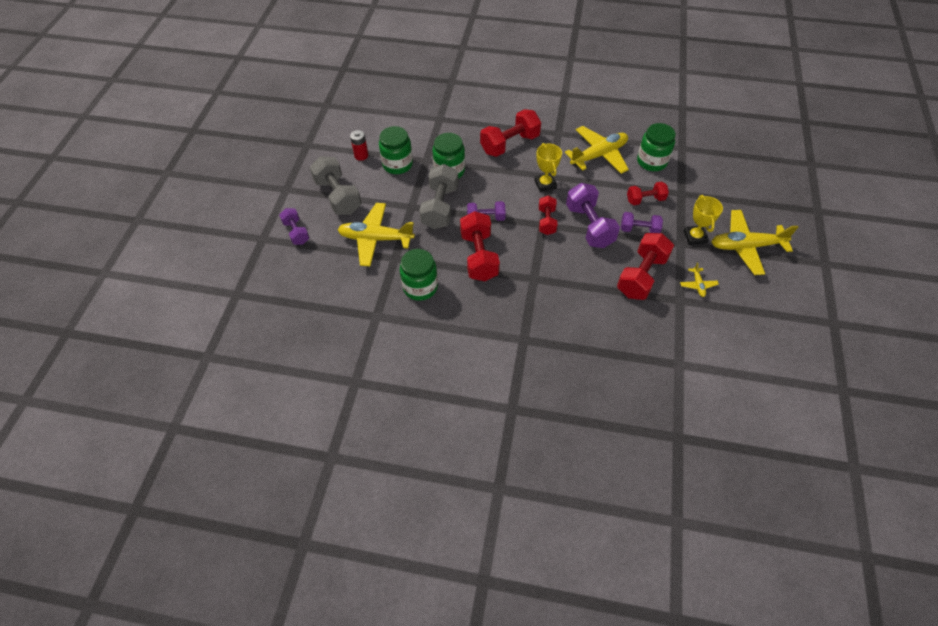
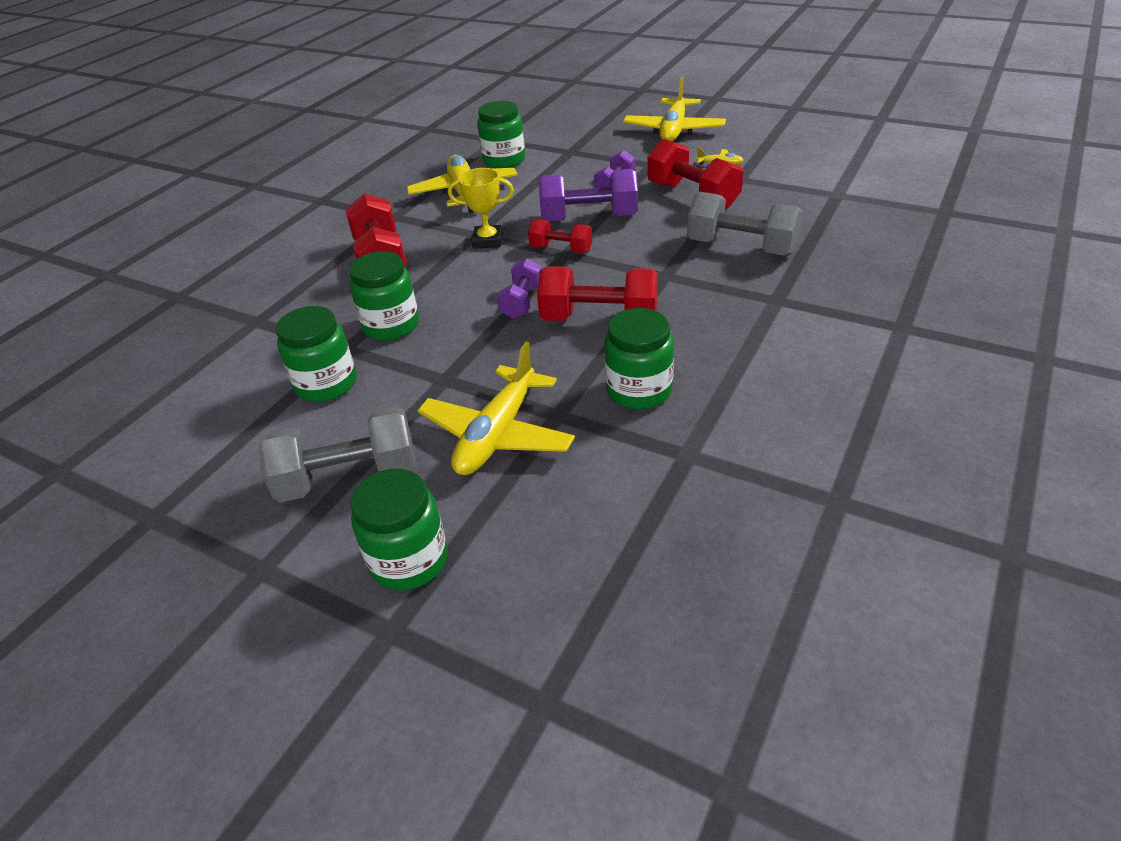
camera: 70 degrees left, 15 degrees down
purple dumbbell [279,208,309,245] -> green jar [350,469,448,591]
red battery [350,130,368,161] -> none
grey dumbbell [419,164,458,229] -> grey dumbbell moved to [687,192,803,256]
red dumbbell [627,182,669,205] -> none
yellow trophy [684,195,723,245] -> none

